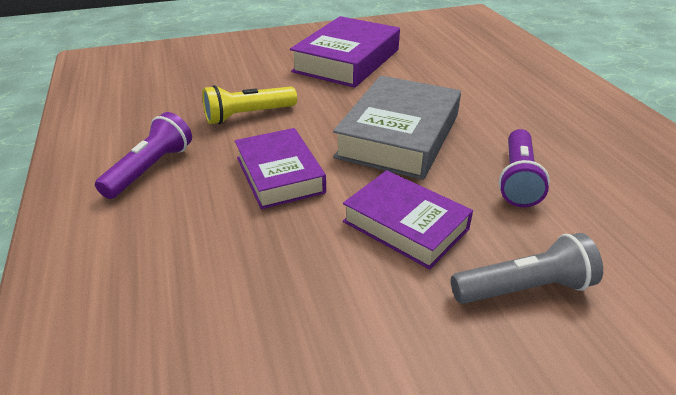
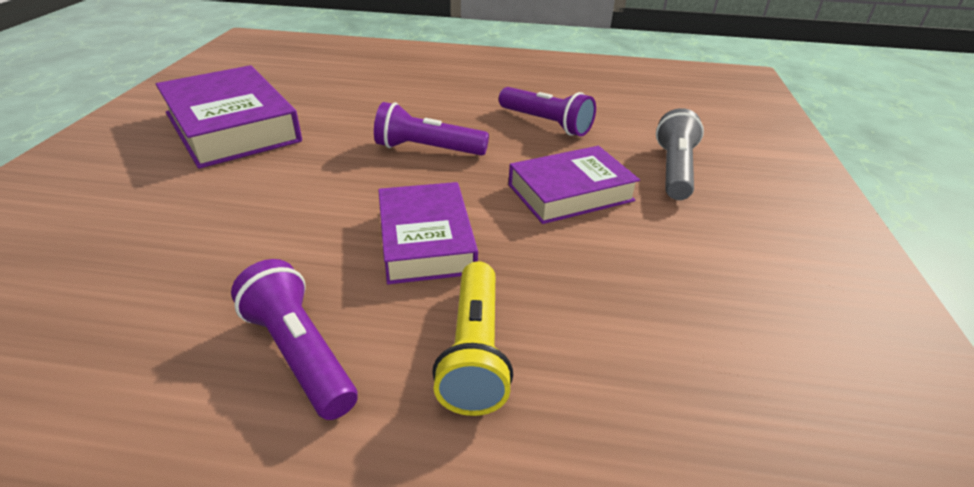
camera: 65 degrees left, 0 degrees up
yellow flashlight [202,85,297,124] -> yellow flashlight moved to [432,261,513,416]
purple book [235,128,326,209] -> purple book turned 75 degrees clockwise [378,182,478,284]
grey book [333,75,461,180] -> purple flashlight [374,102,489,156]

